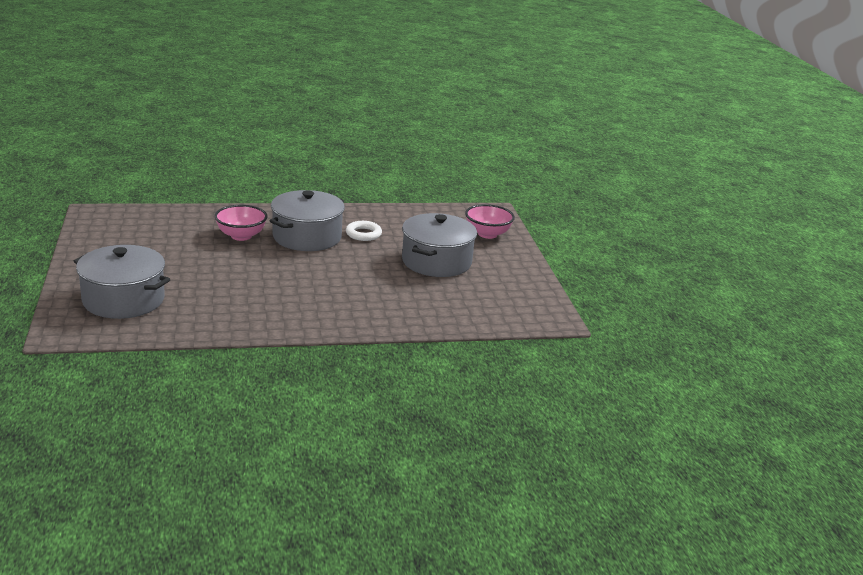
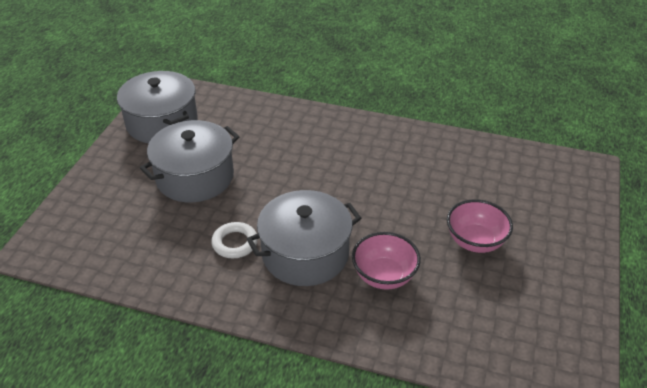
camera: 150 degrees left, 15 degrees up
grey pot [74,245,170,319] -> grey pot moved to [117,71,198,143]
pink bowl [465,204,515,239] -> pink bowl moved to [447,199,513,253]

